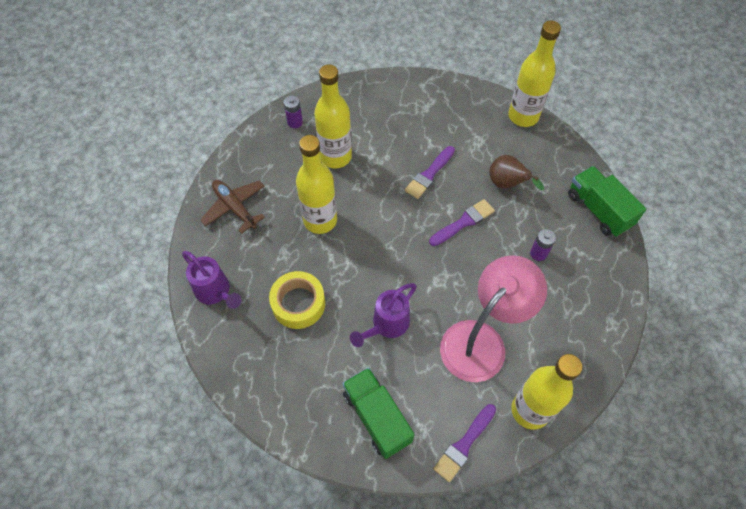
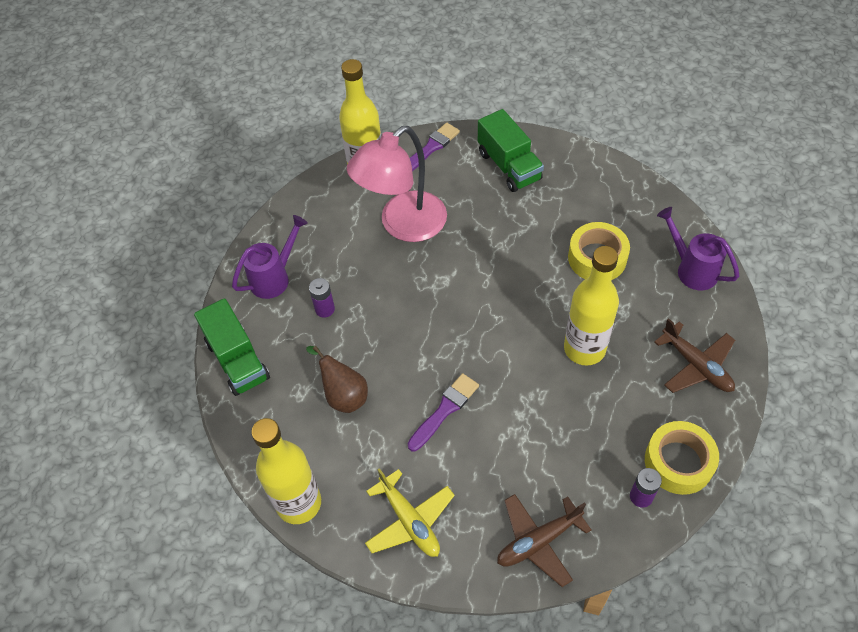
camera: 175 degrees left, 5 degrees down
yellow bottle [314,64,352,169] -> none
purple watering can [350,283,417,347] -> purple watering can moved to [232,215,308,299]
purple brush [429,199,495,246] -> none
none -> yellow plane [365,468,455,557]
none -> brown plane [497,494,591,587]
none -> yellow tape [645,421,719,495]

